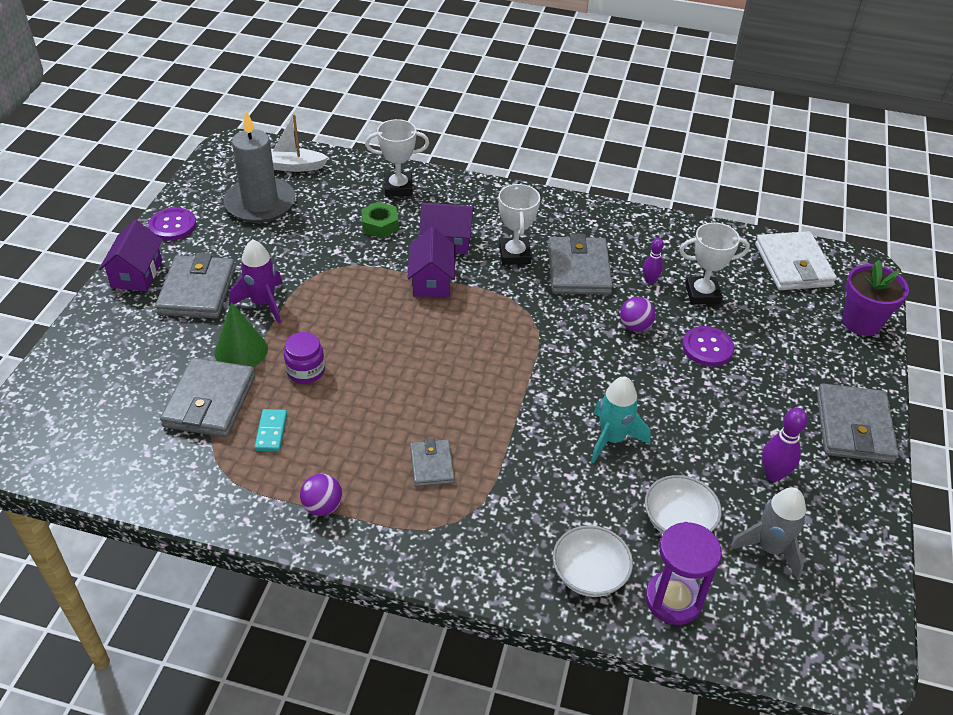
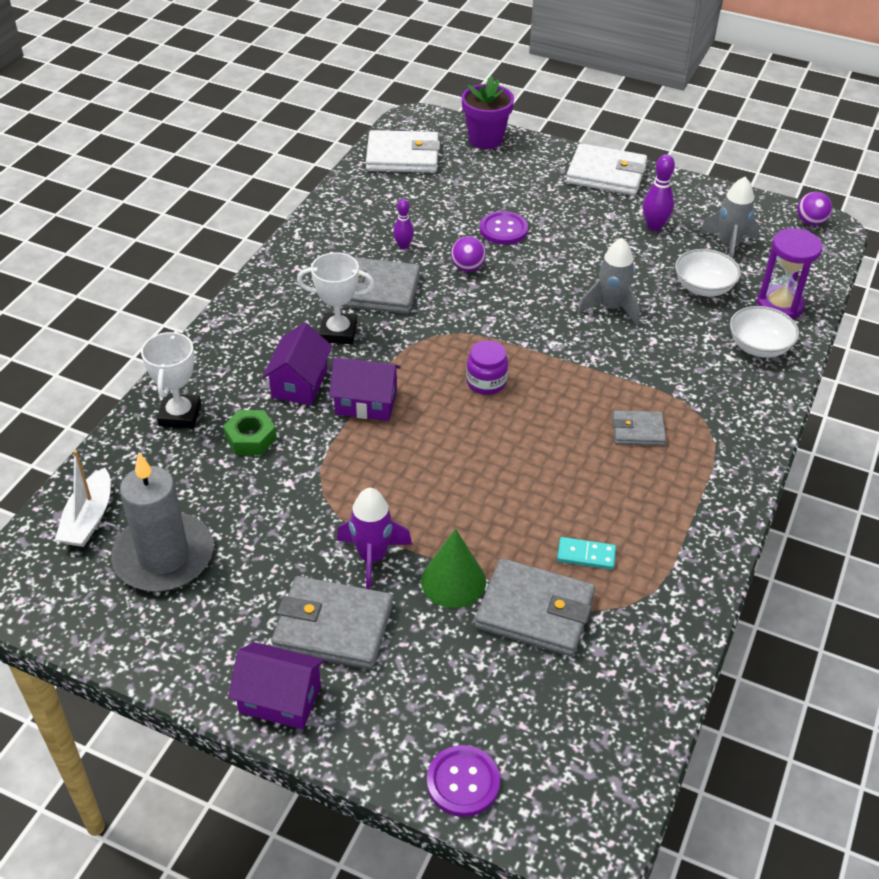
camera: 80 degrees left, 0 degrees up
purple button [148,207,196,241] -> purple button moved to [427,745,500,817]
purple jar [284,332,325,384] -> purple jar moved to [466,340,508,395]
purple ball [300,474,342,516] -> purple ball moved to [797,192,832,226]
turquoise rocket [591,376,651,463] -> grey rocket [577,238,640,326]
white trophy [679,222,750,304] -> none
grey wallet [817,383,899,463] -> white wallet [566,143,647,195]

